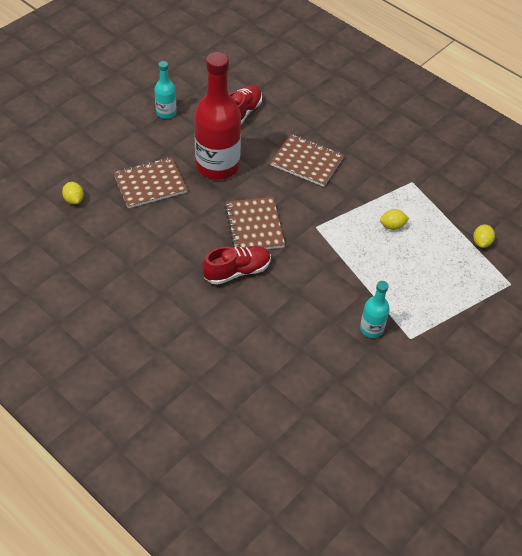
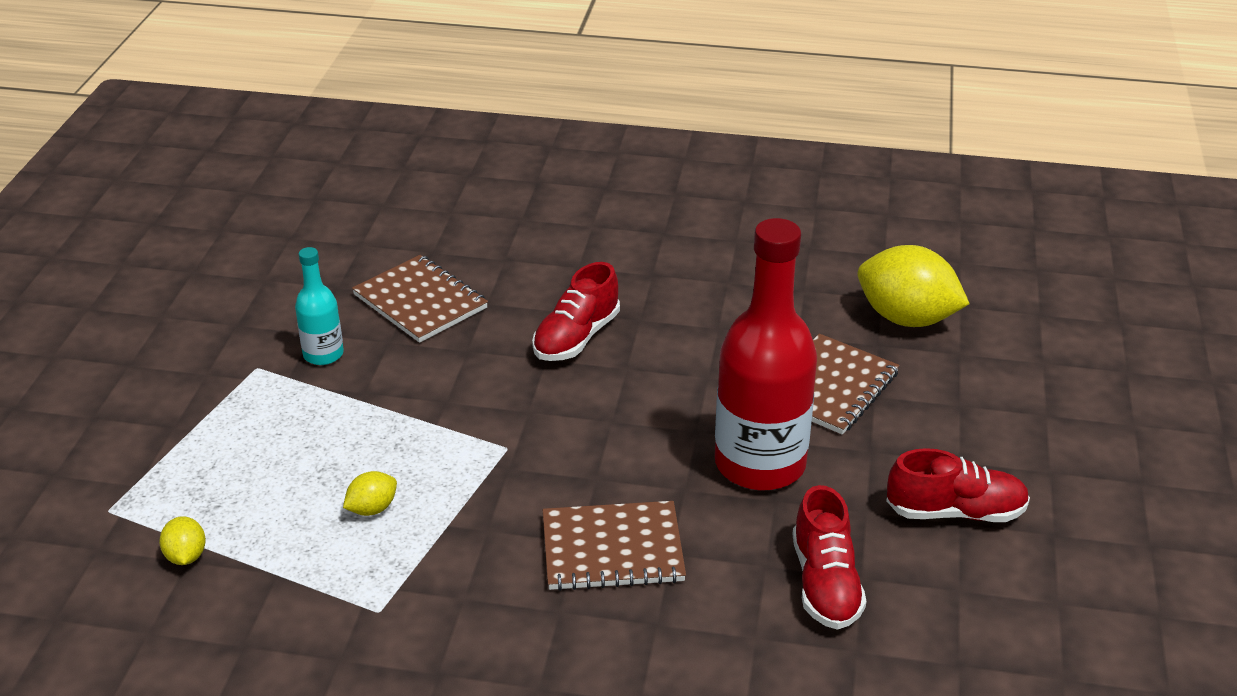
camera: 150 degrees right, 15 degrees down
yellow lemon [62,182,84,204] -> yellow lemon [858,245,969,327], size x2.18
turquoise bottle [155,61,176,119] -> red shoe [886,448,1030,522]
brown notebook [225,197,285,249] -> brown notebook moved to [352,255,488,343]

